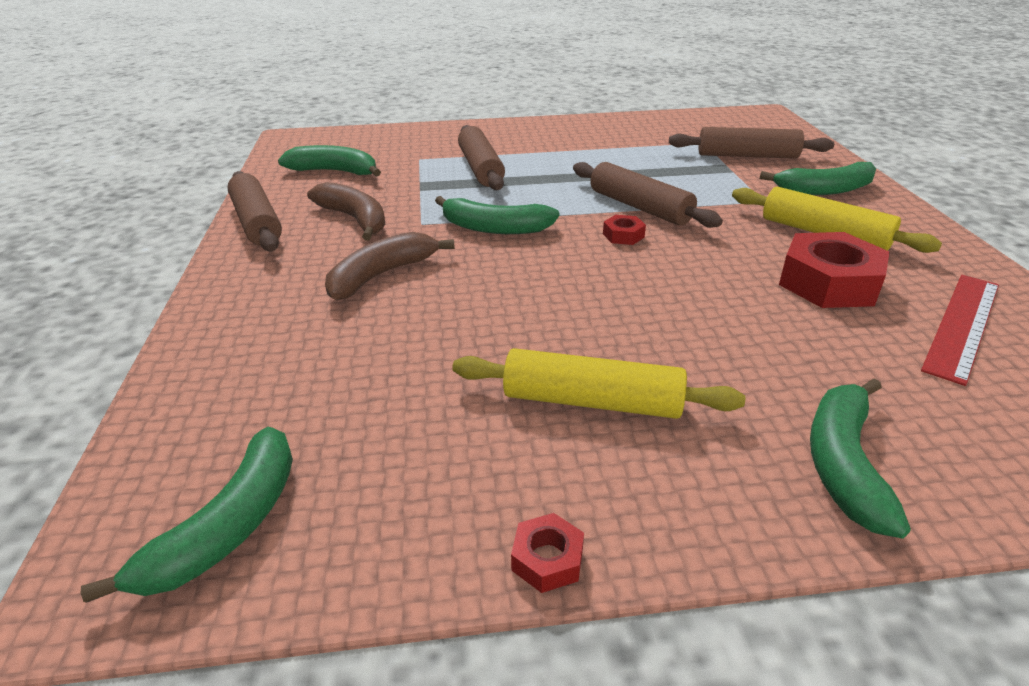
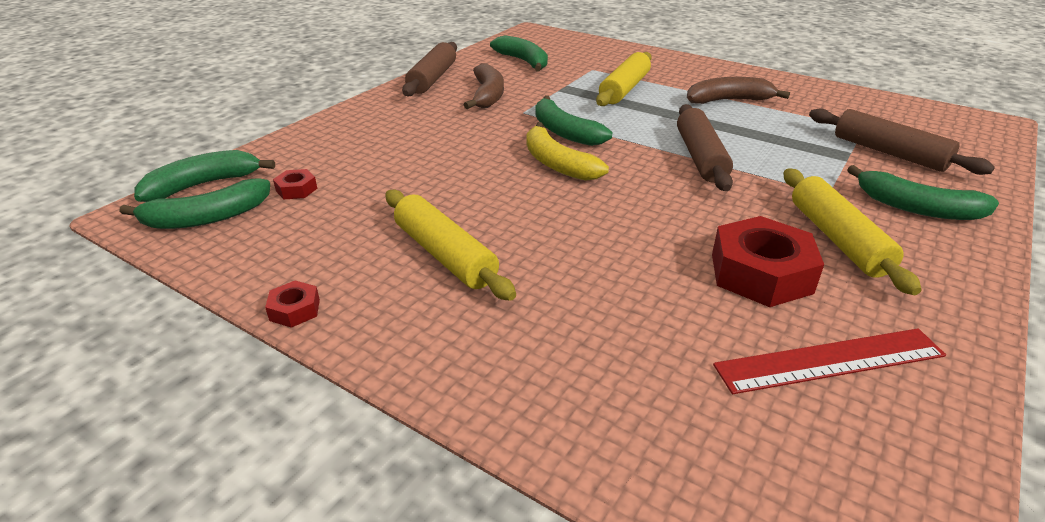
camera: 40 degrees right, 0 degrees up
brown banana [325,232,455,300] -> brown banana moved to [687,77,790,104]
brown rolling pin [458,125,505,190] -> yellow rolling pin [596,52,652,106]
red nut [603,215,646,245] -> red nut moved to [273,169,317,199]
green banana [810,378,911,539] -> green banana moved to [134,150,275,202]
none -> yellow banana [526,122,609,181]

